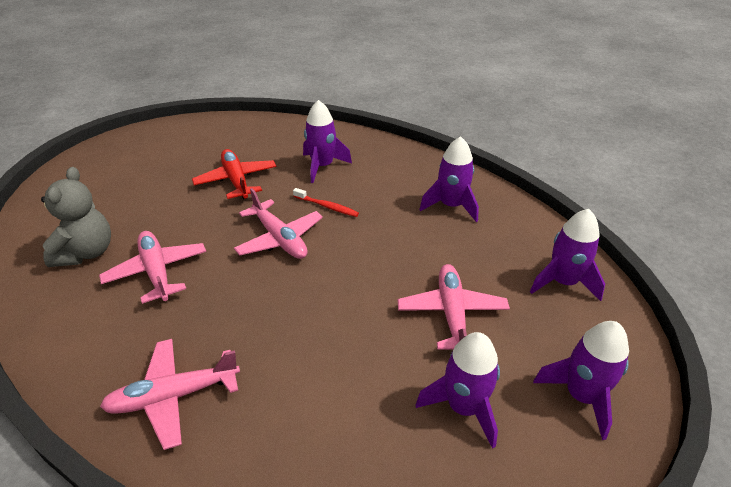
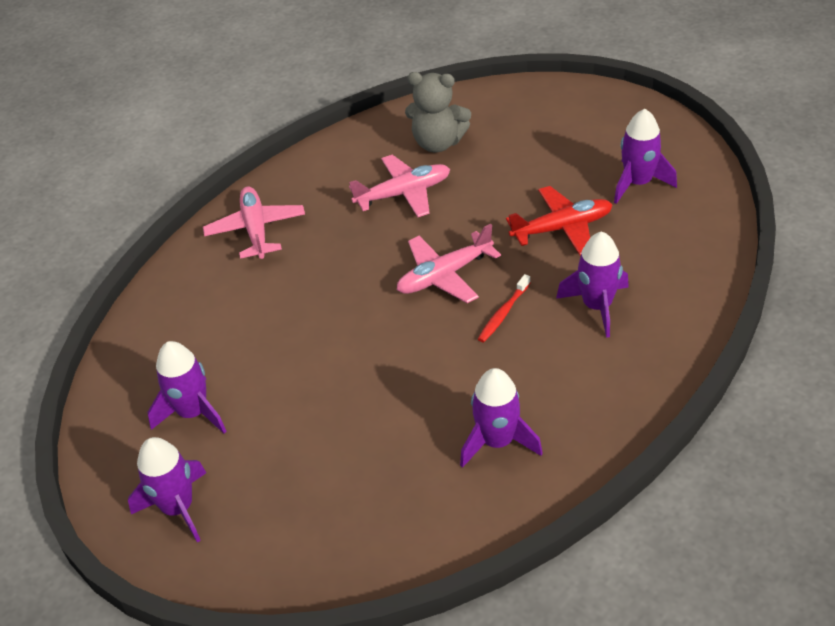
camera: 100 degrees right, 5 degrees up
pink plane [398,264,510,350] -> none
purple rocket [530,209,605,301] -> purple rocket moved to [614,109,677,204]

